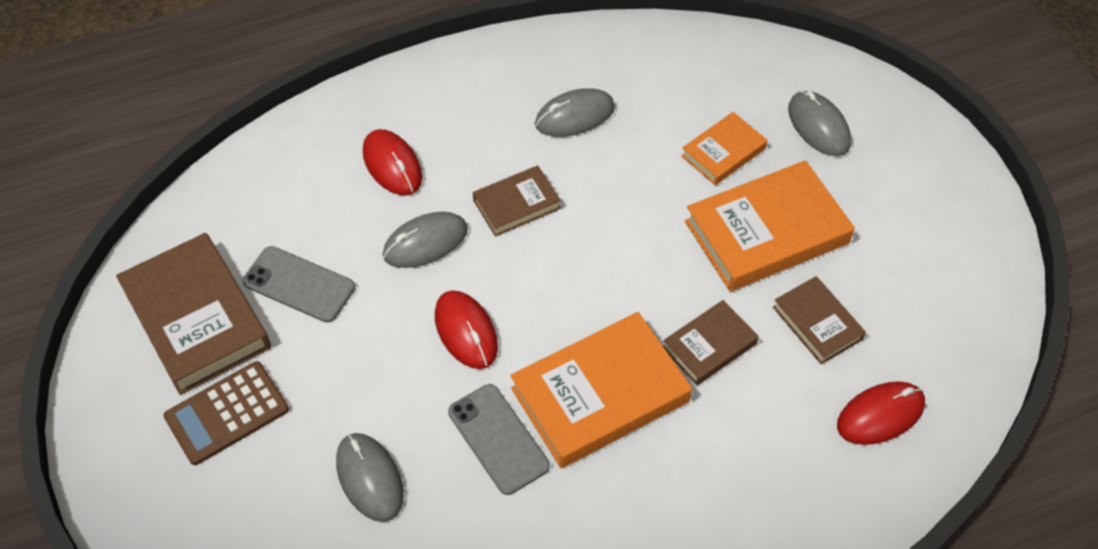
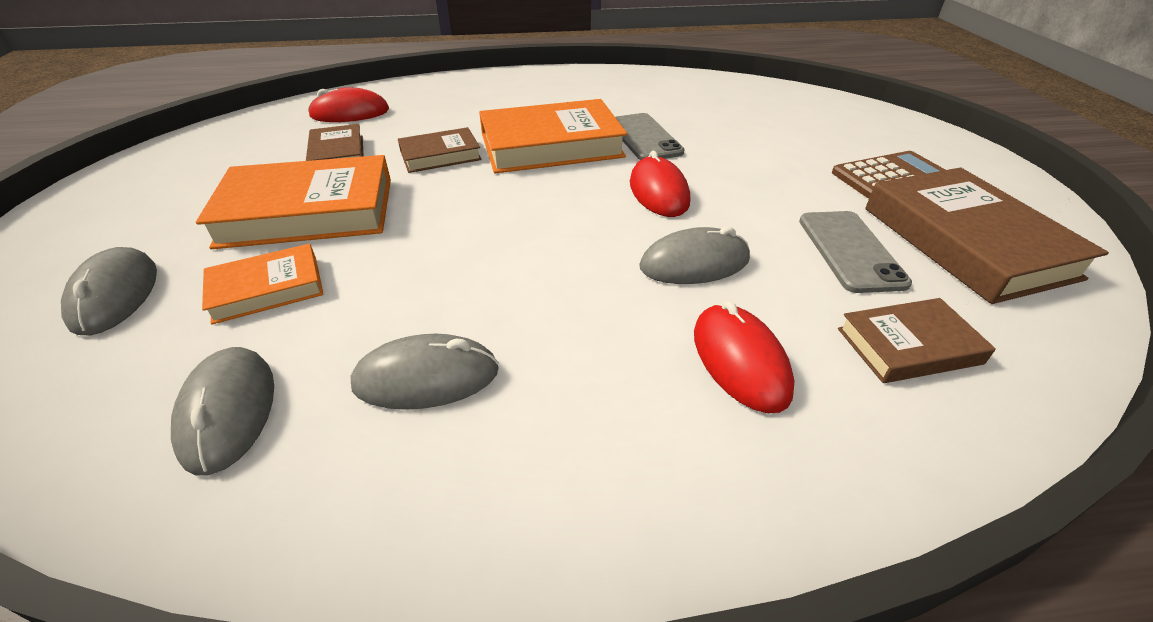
camera: 165 degrees left, 15 degrees down
grey phone [243,246,355,323] -> grey phone turned 45 degrees clockwise [799,211,912,293]
grey mouse [336,433,404,522] -> grey mouse moved to [171,347,274,475]
brown book [473,165,561,237] -> brown book moved to [838,298,996,383]

